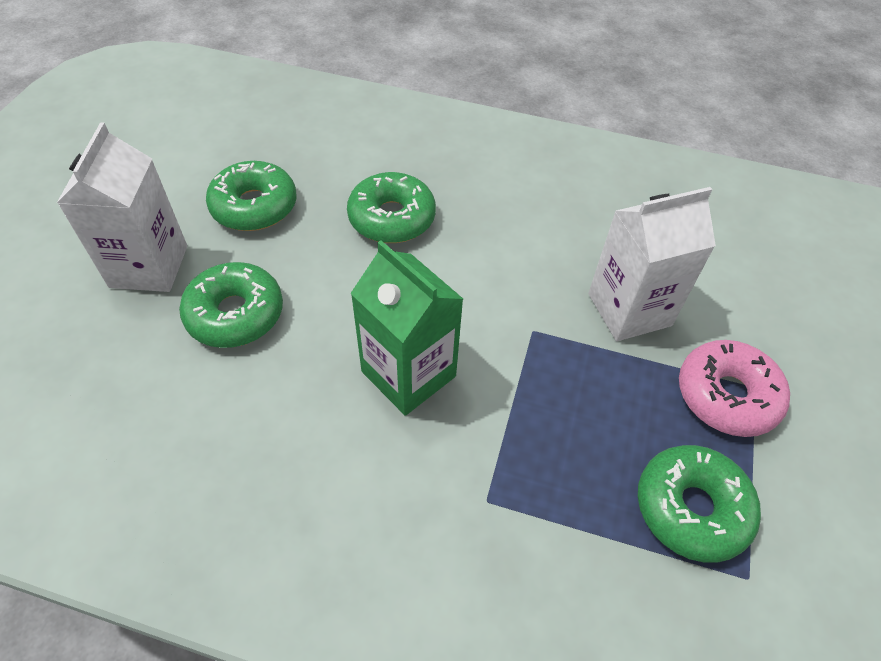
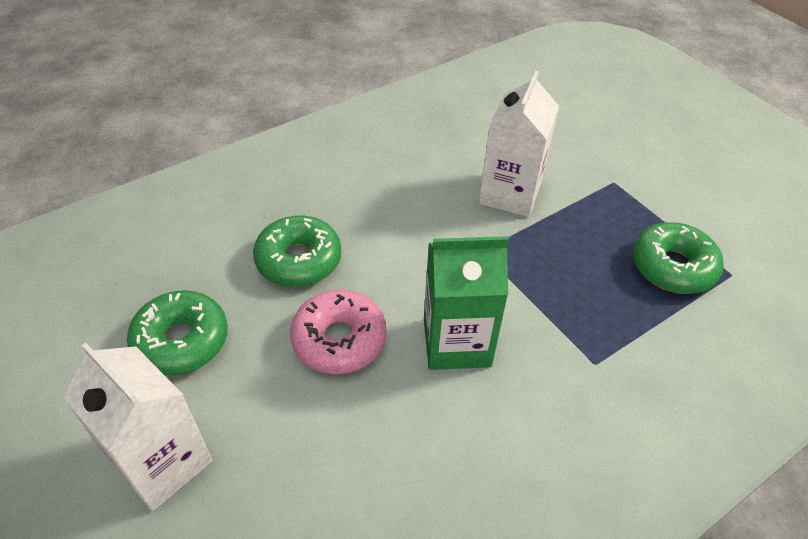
camera: 50 degrees left, 5 degrees down
green donut [179,262,283,348] -> none
pink donut [679,340,790,437] -> pink donut moved to [290,289,387,374]

